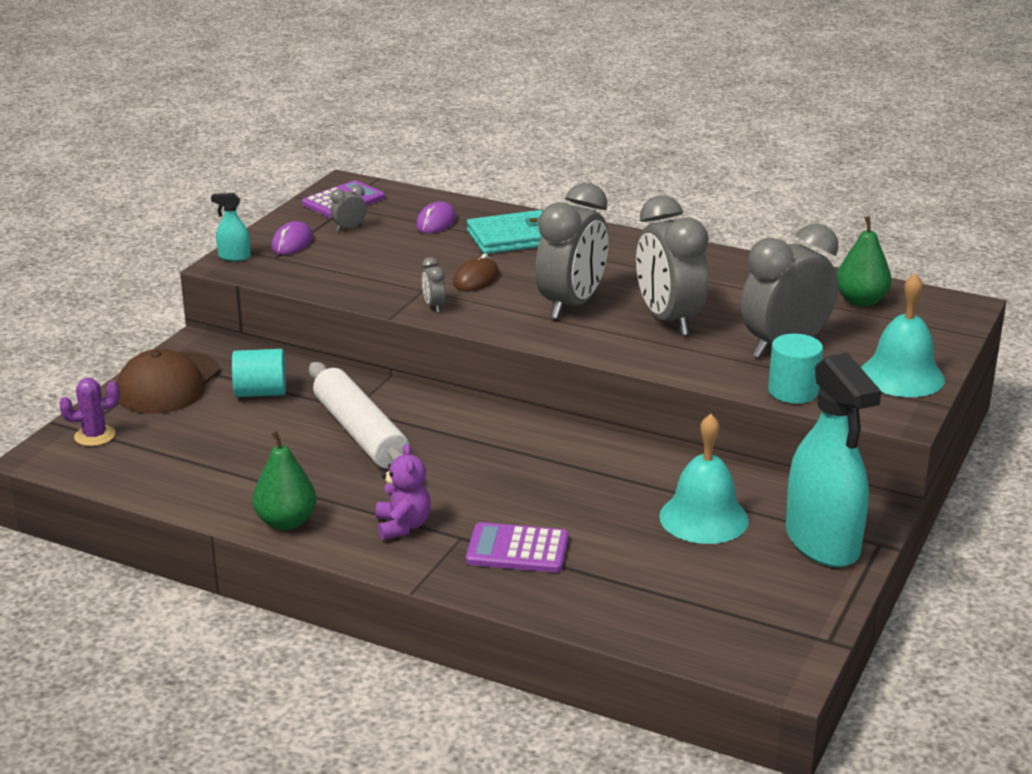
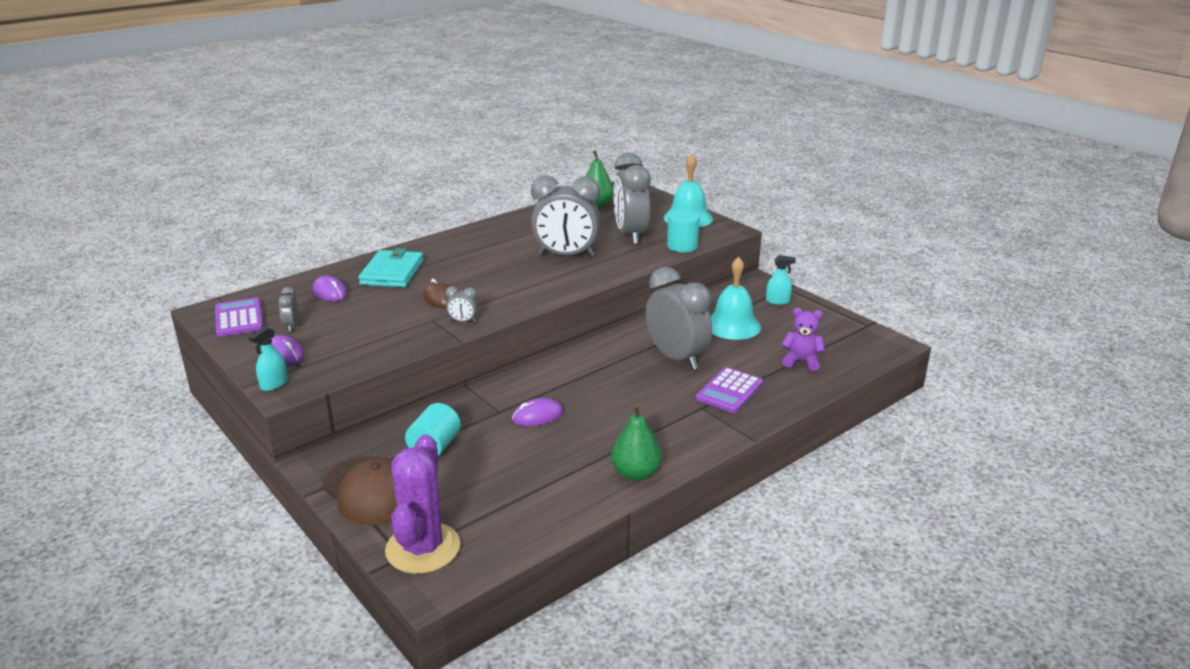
camera: 65 degrees left, 0 degrees up
purple cactus [59,378,120,446] -> purple cactus [385,434,460,574], size x1.92
white rolling pin [309,362,409,469] -> purple mouse [512,398,563,426]
purple teddy bear [376,444,431,540] -> purple teddy bear moved to [782,308,825,371]
grey clock [535,182,608,319] -> grey clock moved to [645,267,712,370]
turquoise spray bottle [786,353,881,567] -> turquoise spray bottle [766,255,796,305], size x0.41

